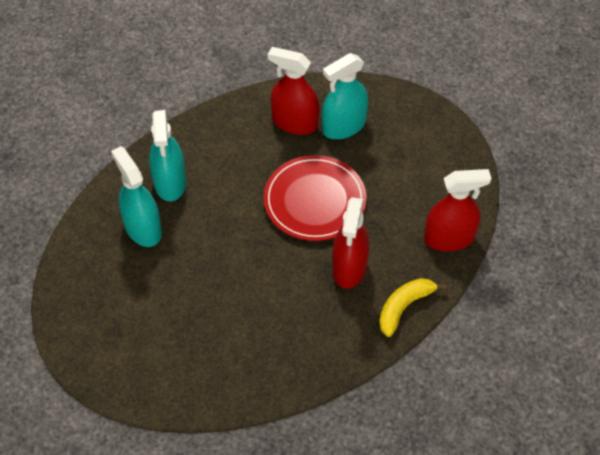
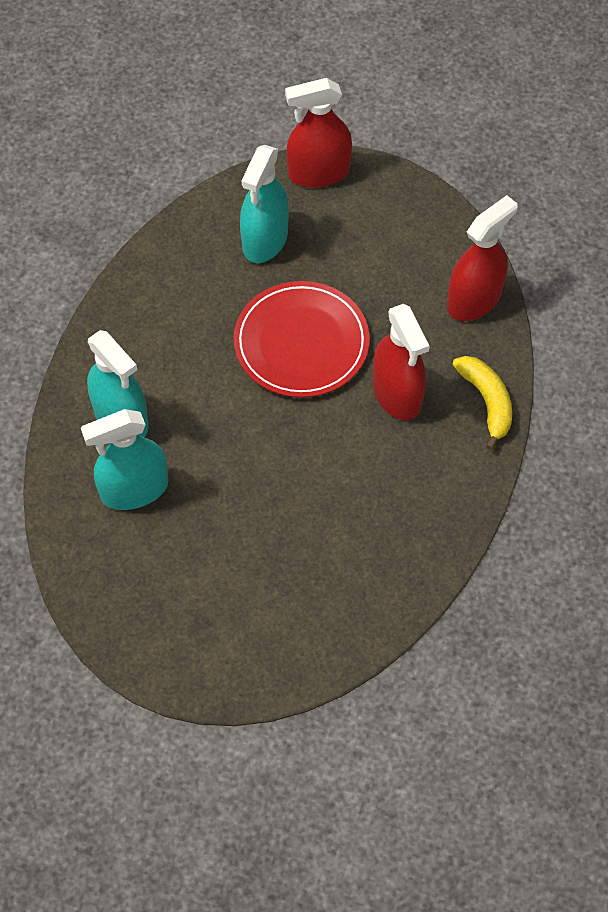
camera: 35 degrees left, 5 degrees up
turquoise spray bottle [111,146,162,247] -> turquoise spray bottle turned 45 degrees counterclockwise [81,409,169,510]
red spray bottle [268,47,320,135] -> red spray bottle moved to [285,78,352,188]
yellow banana [379,278,447,337] -> yellow banana turned 150 degrees clockwise [452,356,512,450]

